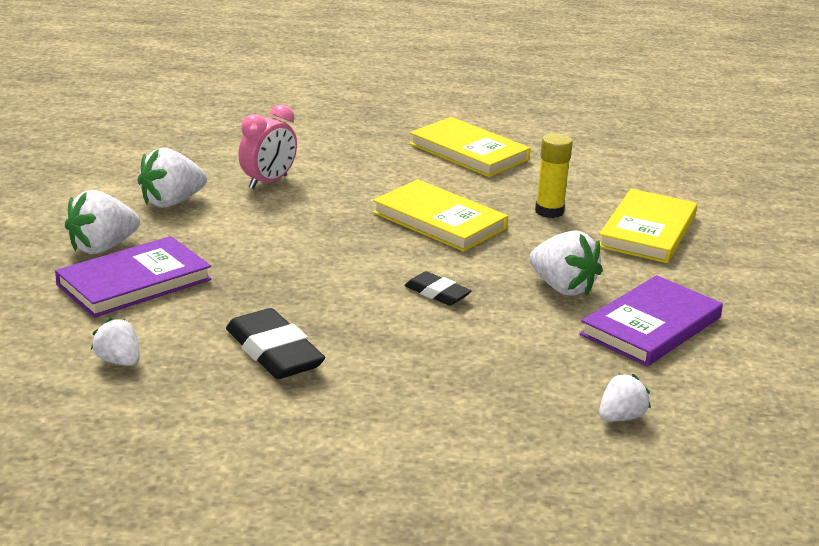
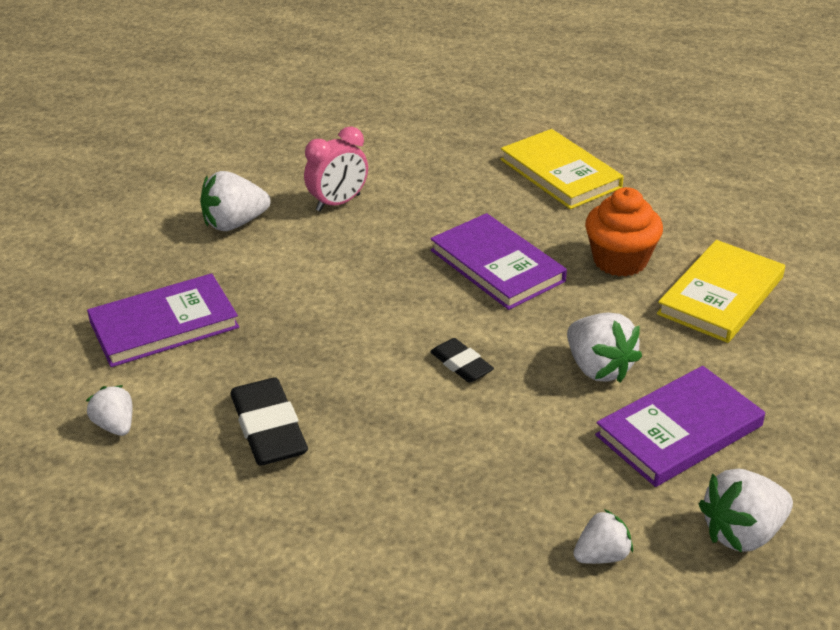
camera: 15 degrees right, 10 degrees up
white strawberry [65,190,140,254] -> white strawberry moved to [699,469,793,552]
yellow book [372,179,508,252] -> purple book [430,213,567,310]
yellow glue stick [535,133,573,218] -> orange cupcake [585,187,663,277]

